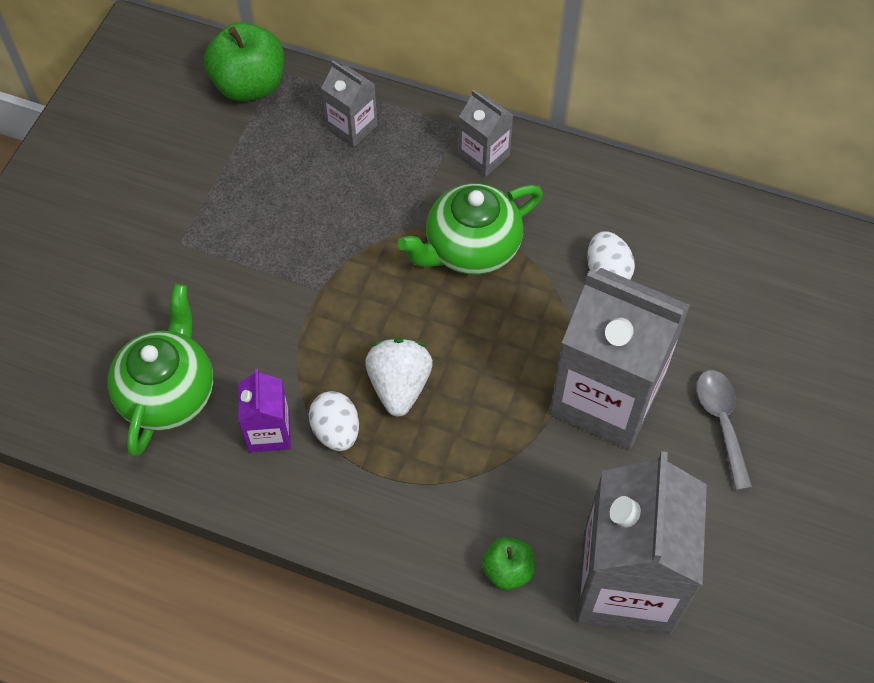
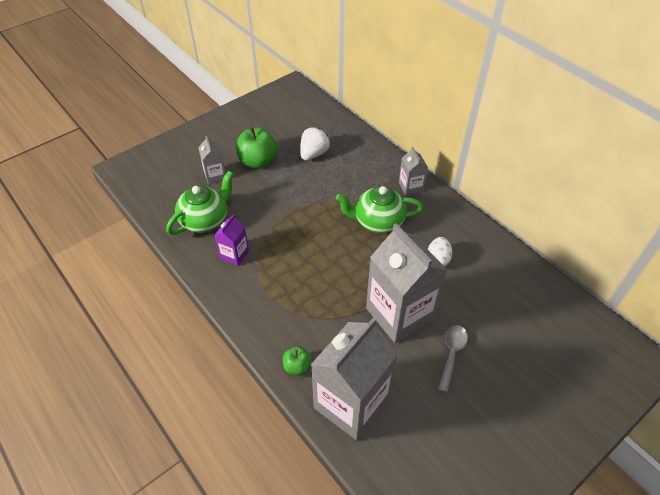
camera: 30 degrees right, 10 degrees down
green apple [204,22,284,102] -> green apple moved to [236,127,278,168]
white egg [309,391,359,451] -> none
grey carton [321,61,377,148] -> grey carton moved to [198,136,226,185]
white strawberry [365,338,433,417] -> white strawberry moved to [301,127,330,161]

